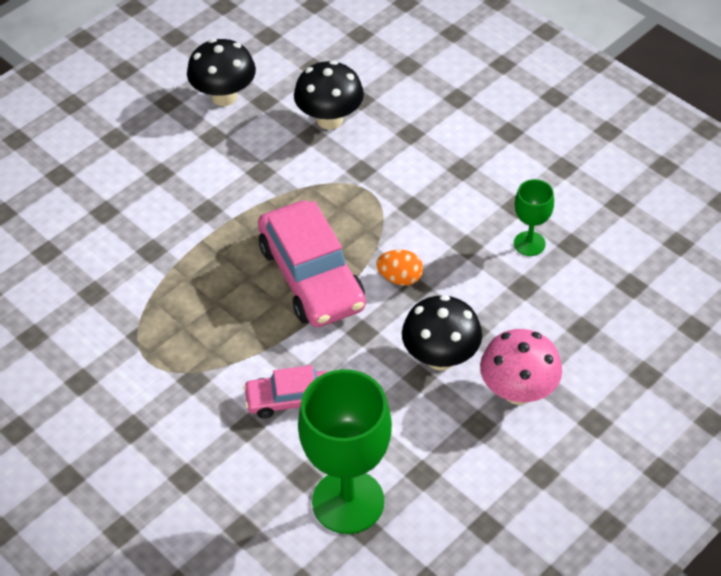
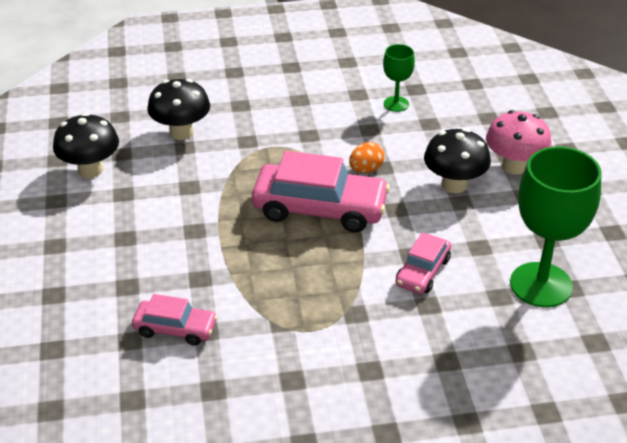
camera: 55 degrees left, 10 degrees down
none -> pink car [132,294,218,346]

